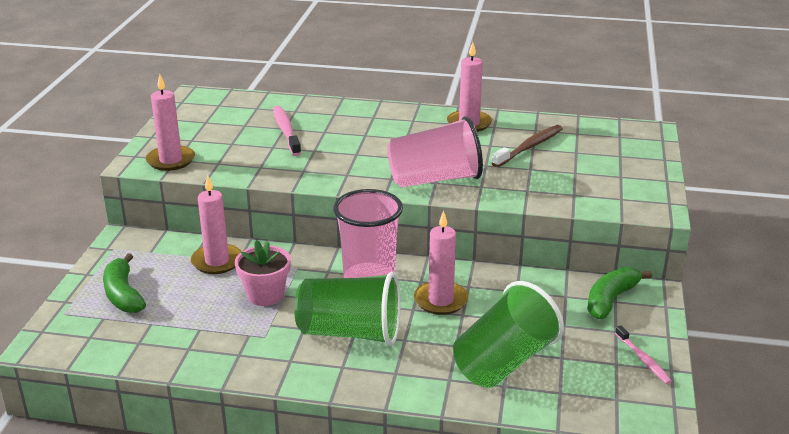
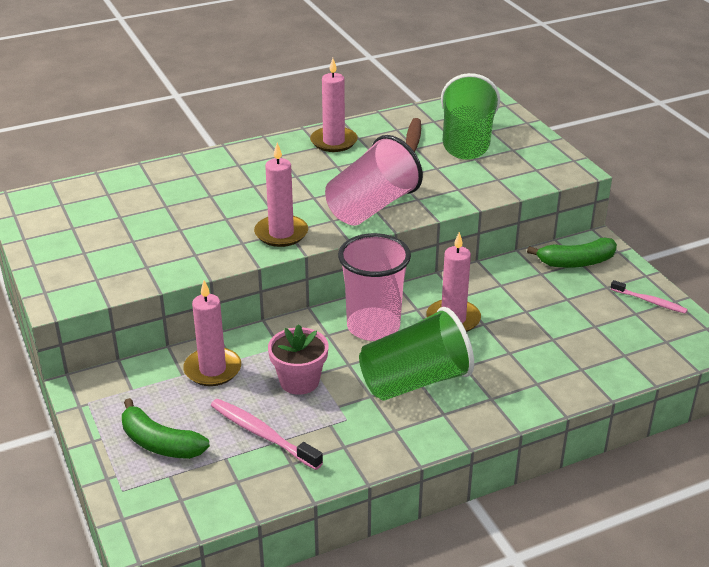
camera: 35 degrees left, 5 degrees up
pink candle [146,74,195,171] -> pink candle moved to [254,142,308,247]
pink toothbrush [273,106,301,156] -> pink toothbrush moved to [211,399,323,470]
green cup [453,281,564,388] -> green cup moved to [441,73,500,160]
green banana [588,267,652,319] -> green banana turned 105 degrees counterclockwise [527,238,617,268]

